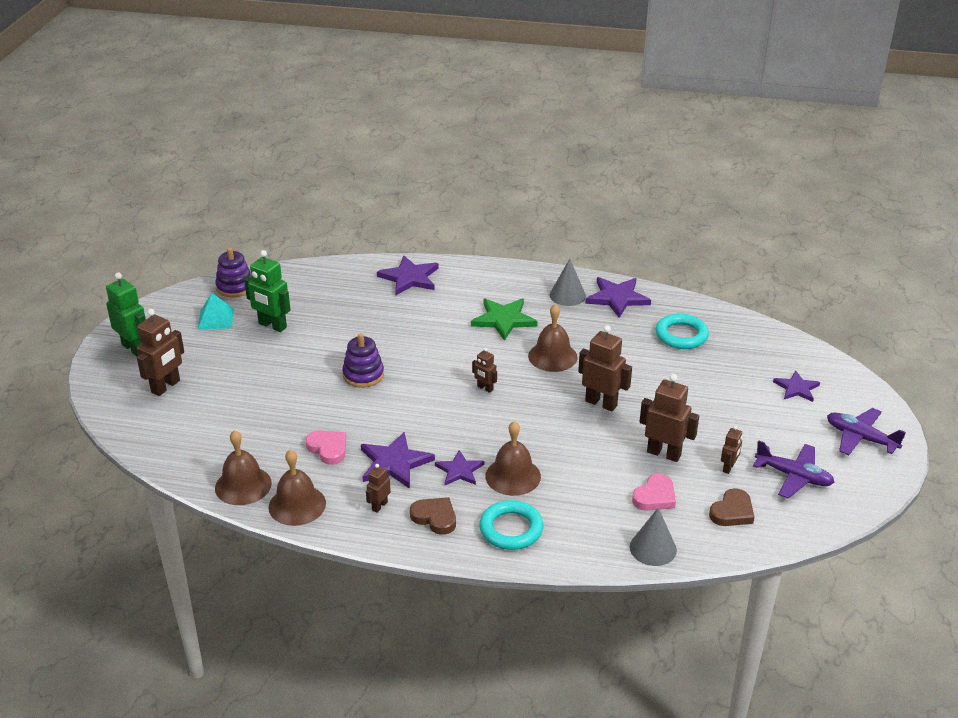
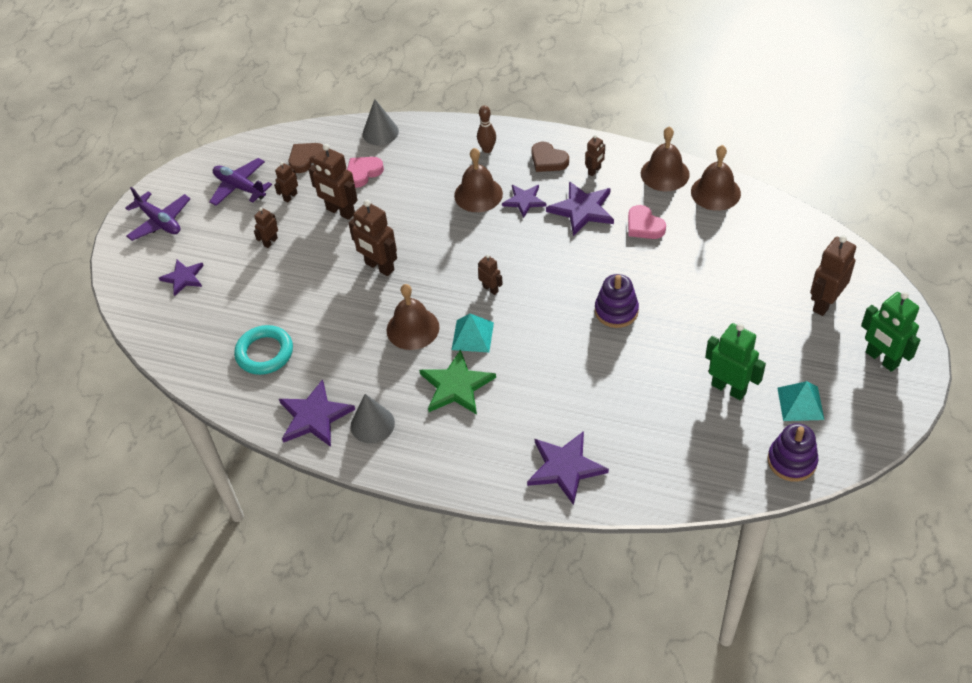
camera: 170 degrees left, 15 degrees up
turquoise ring [479,500,544,550] -> brown bowling pin [477,105,496,153]
none -> brown robot [254,207,278,248]
none -> turquoise pyramid [452,314,494,352]

